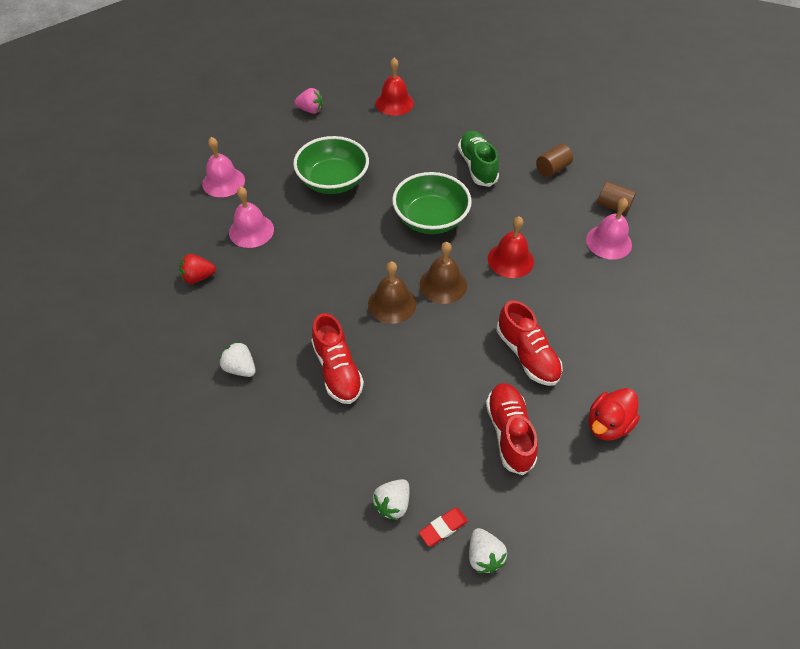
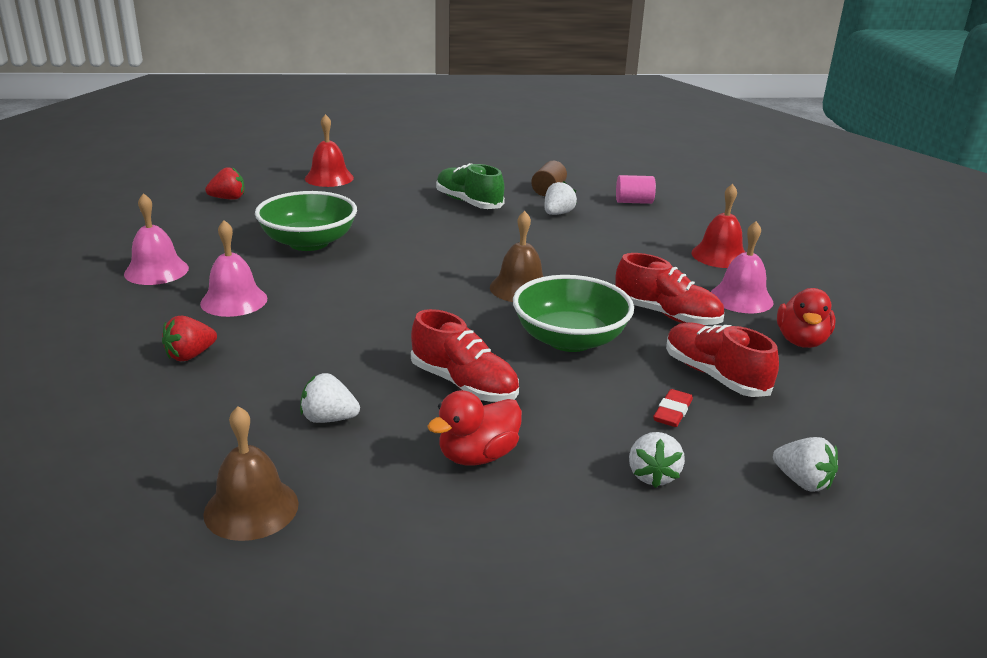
camera: 30 degrees left, 25 degrees down
pink strawberry [294,88,323,114] -> red strawberry [205,167,244,200]
brown bell [368,261,417,324] -> brown bell moved to [203,406,299,541]
green bowl [392,172,472,234] -> green bowl moved to [513,275,634,352]
red eraser [419,508,468,546] -> red eraser moved to [653,389,693,427]
red bell [488,216,534,278] -> red bell moved to [691,184,745,268]
pink bell [586,198,632,260] -> pink bell moved to [711,221,773,313]
brown cylinder [597,182,636,214] -> pink cylinder [616,175,656,204]
none -> red duck [427,390,522,465]
none -> white strawberry [545,181,577,215]

